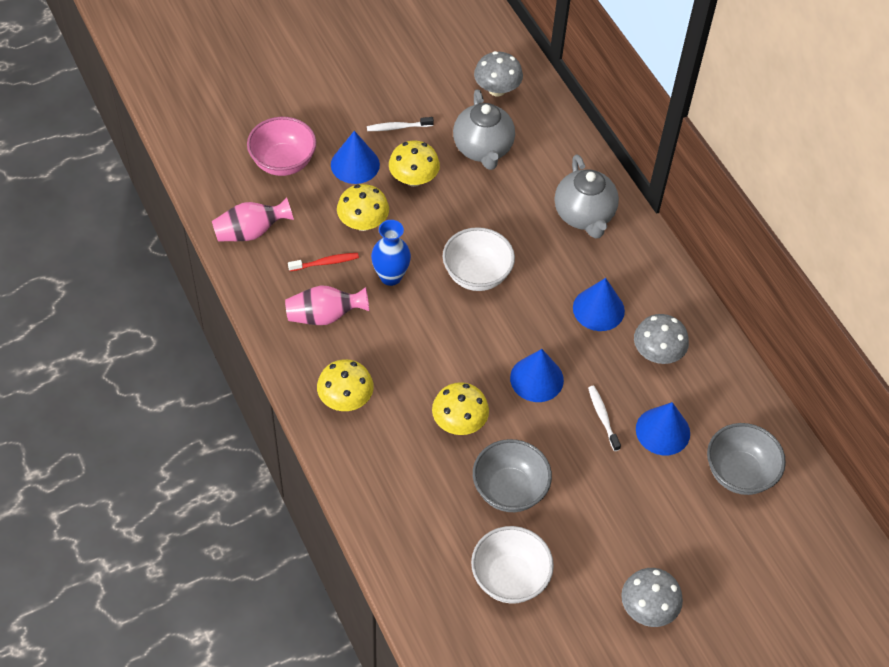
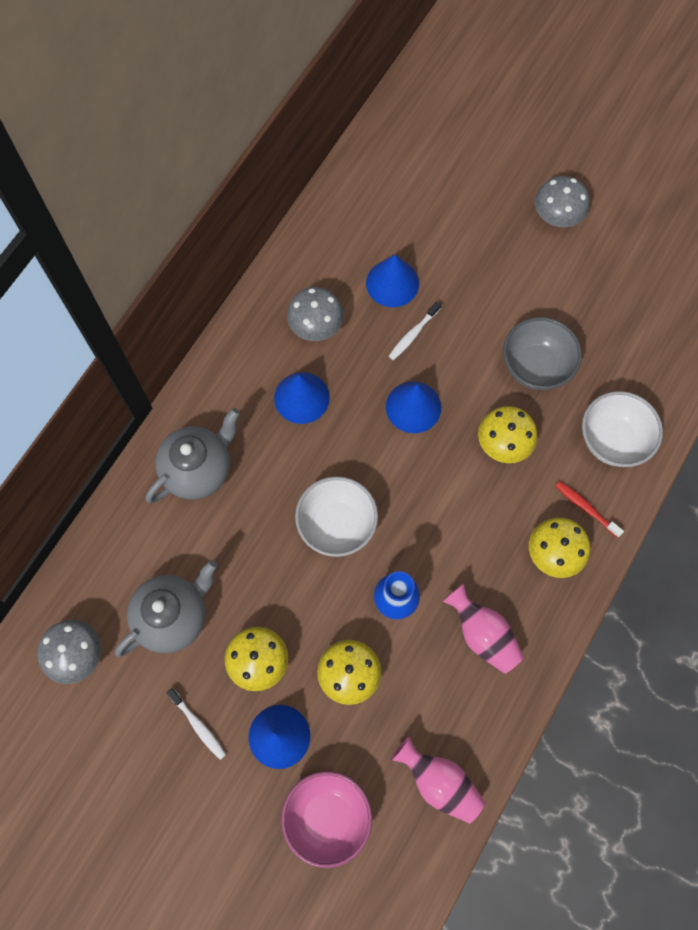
camera: 120 degrees left, 15 degrees up
red toothbrush [288,253,359,271] -> red toothbrush moved to [556,481,624,538]
white bowl [471,526,554,604] -> white bowl moved to [582,391,663,467]
grey bowl [707,423,786,495] -> none

